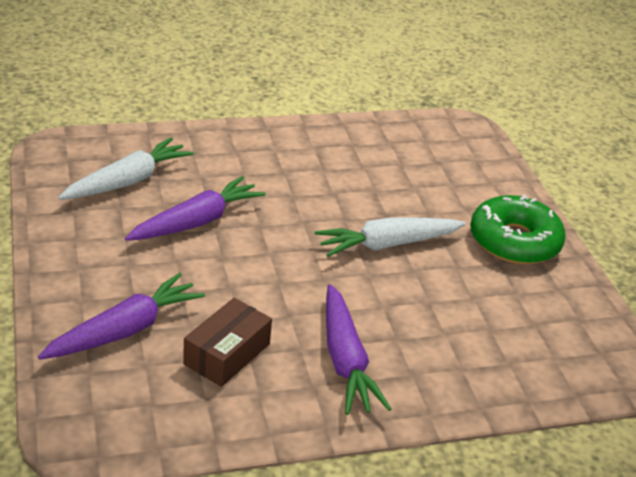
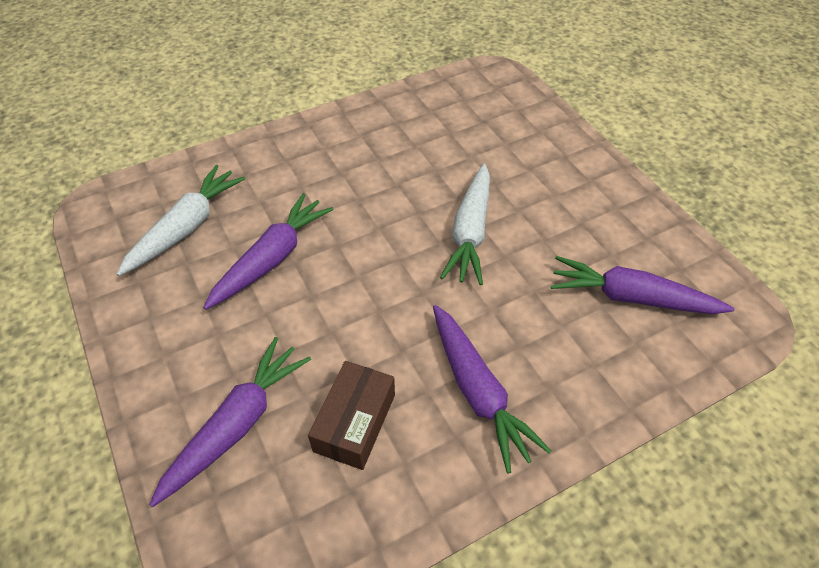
camera: 10 degrees left, 15 degrees up
white carrot [315,217,466,257] -> white carrot turned 45 degrees counterclockwise [440,164,490,285]
green donut [470,194,566,265] -> none
none -> purple carrot [551,256,735,314]

